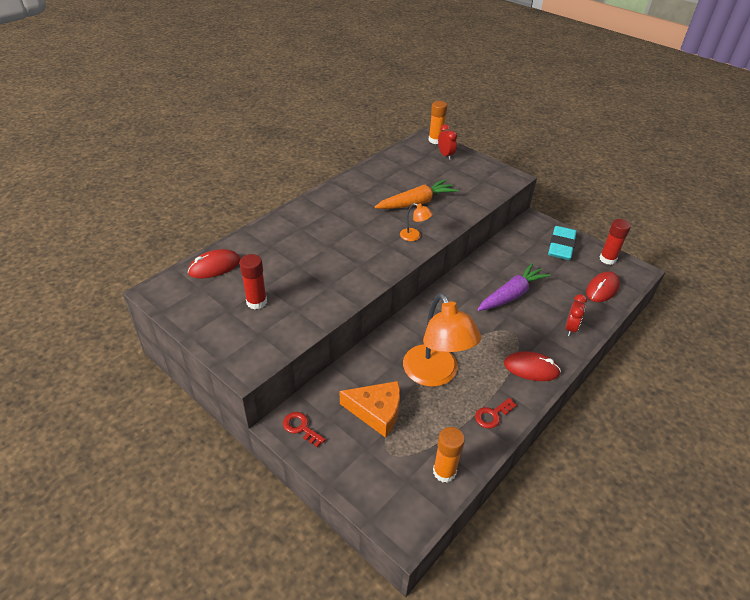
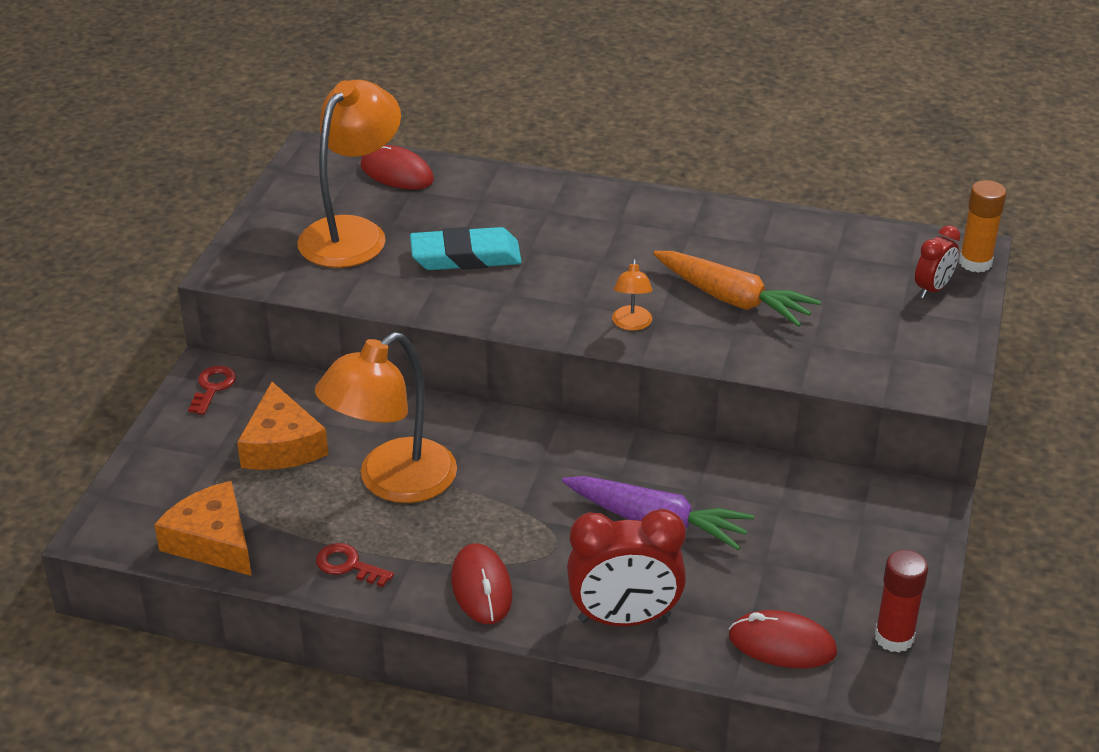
camera: 65 degrees right, 5 degrees down
red glue stick [239,254,267,310] -> orange lamp [297,80,401,268]
orange glue stick [433,427,465,483] -> orange cheese [154,481,252,576]
turquoise eraser [548,226,577,260] -> turquoise eraser moved to [410,227,522,270]
red clock [565,294,587,336] -> red clock [567,509,686,626], size x1.80

